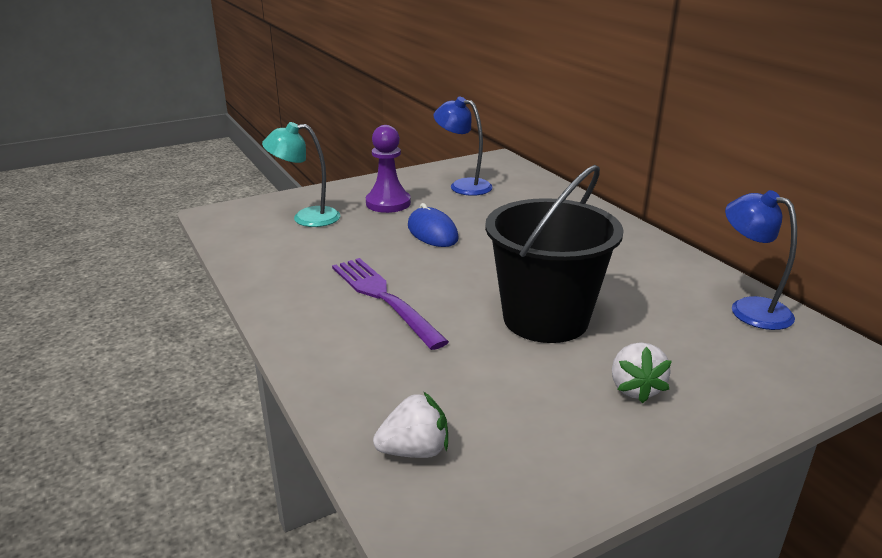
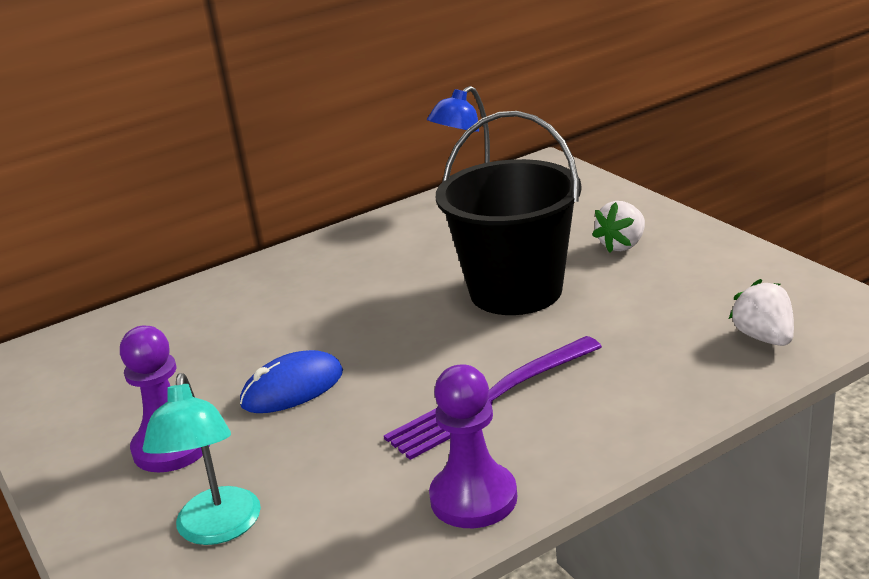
camera: 90 degrees left, 0 degrees up
blue lamp [434,97,493,196] -> none
white strawberry [612,342,672,403] -> white strawberry turned 135 degrees clockwise [592,201,645,253]
none -> purple pawn [429,364,517,528]

